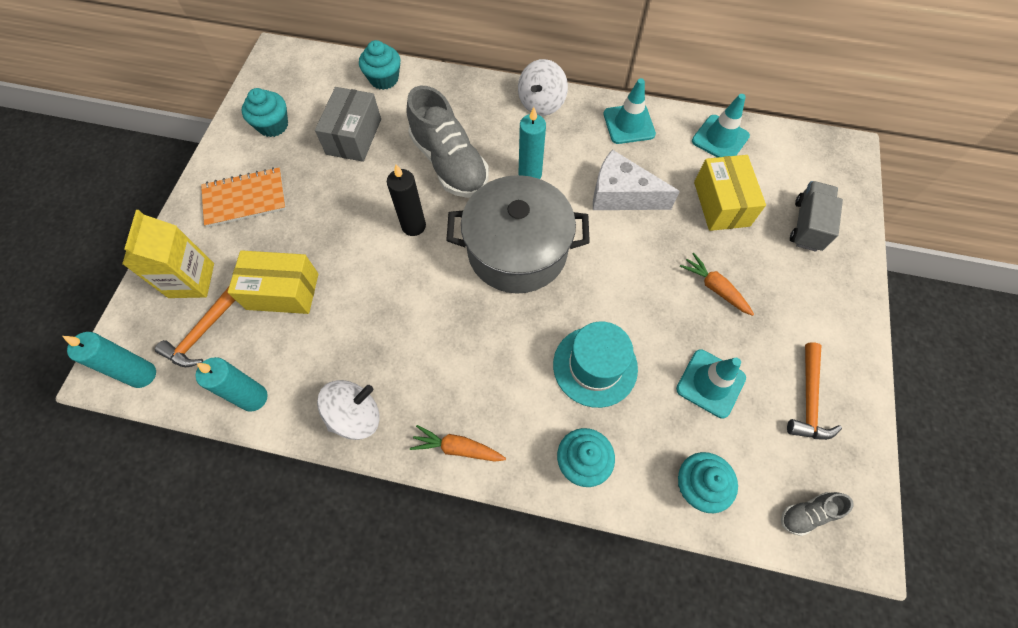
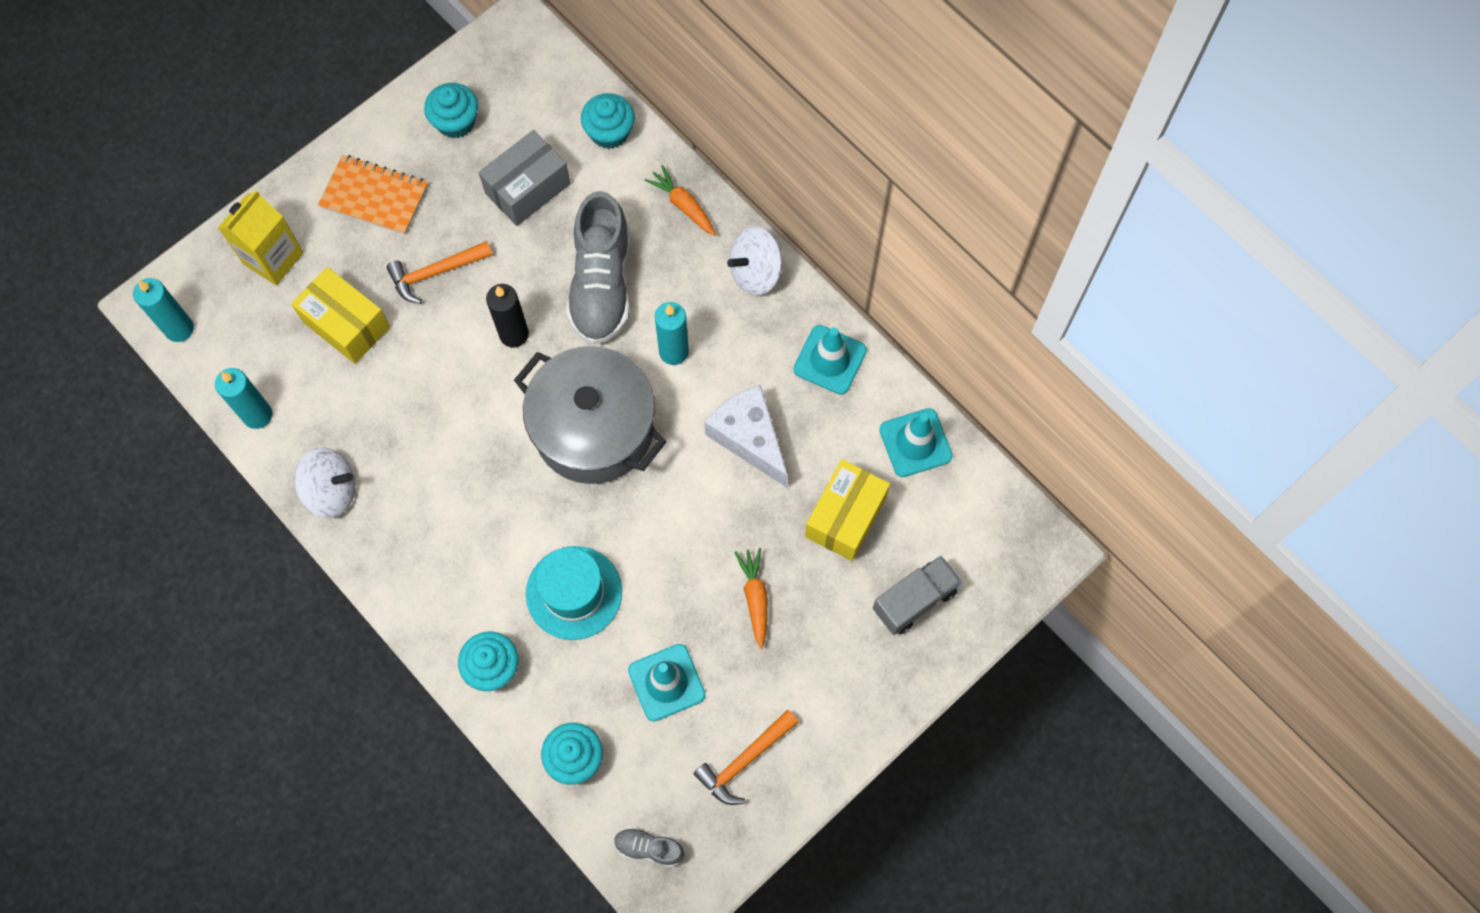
camera: 35 degrees right, 5 degrees up
orange hammer [155,287,236,367] -> orange hammer moved to [387,241,493,304]
orange carrot [410,425,506,462] -> orange carrot moved to [644,165,716,236]

